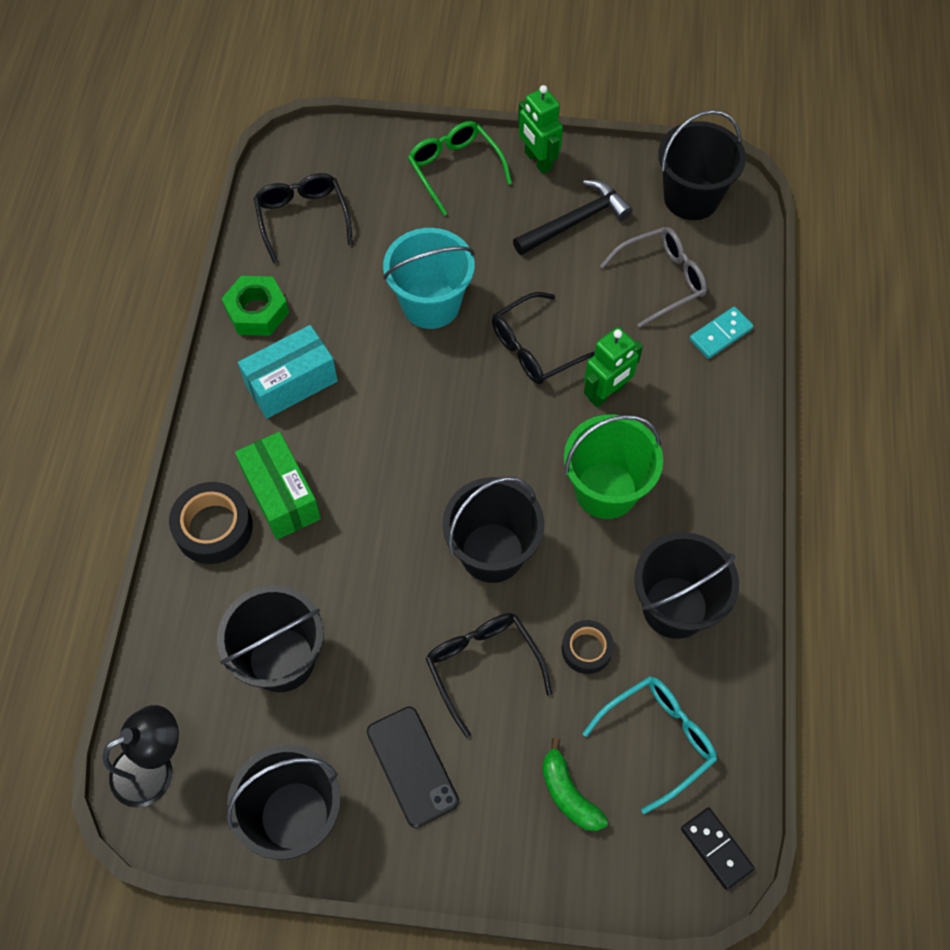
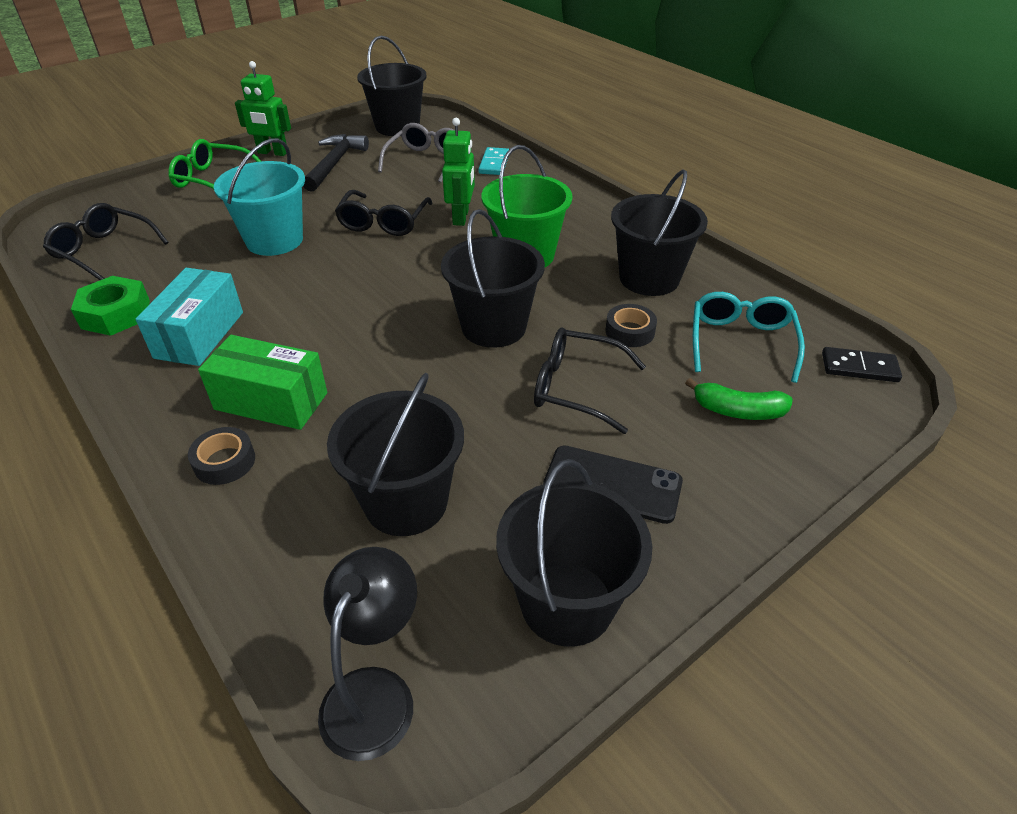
camera: 45 degrees left, 20 degrees down
black tape [169,482,253,564] -> black tape [188,427,255,485], size x0.62

